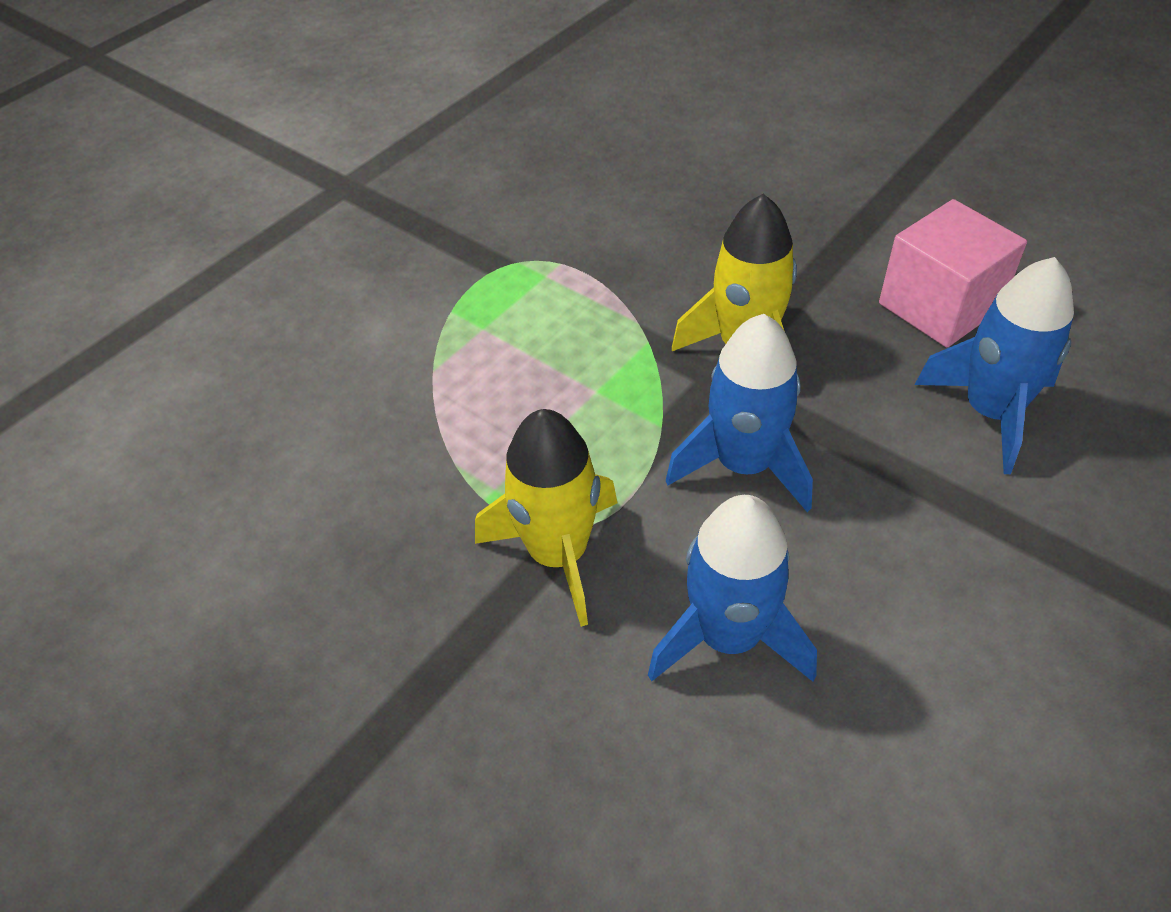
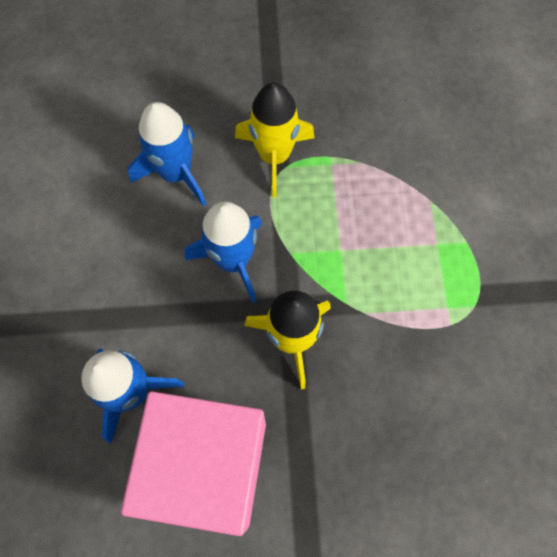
camera: 135 degrees right, 20 degrees up
pink cube [879,199,1027,348] -> pink cube [121,391,266,536], size x1.57

